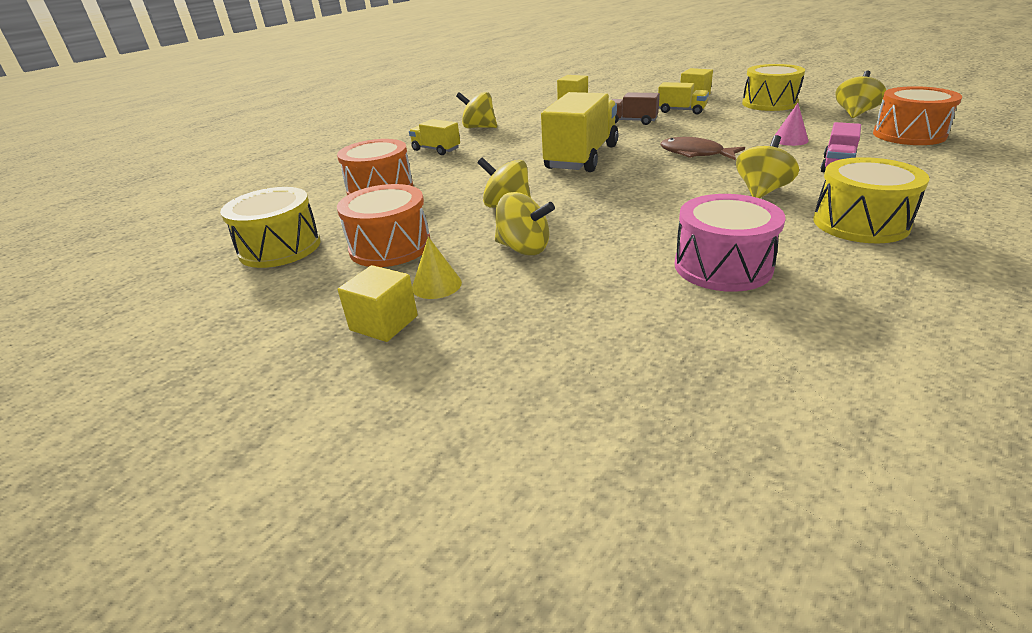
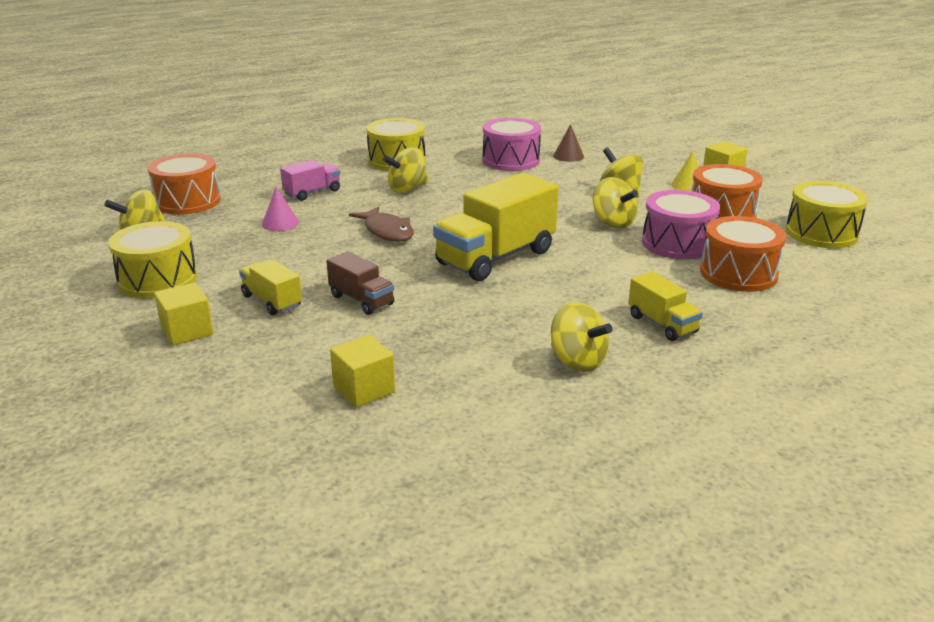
camera: 160 degrees left, 5 degrees down
none -> brown cone [553,124,584,162]
none -> pink drum [642,190,720,259]

